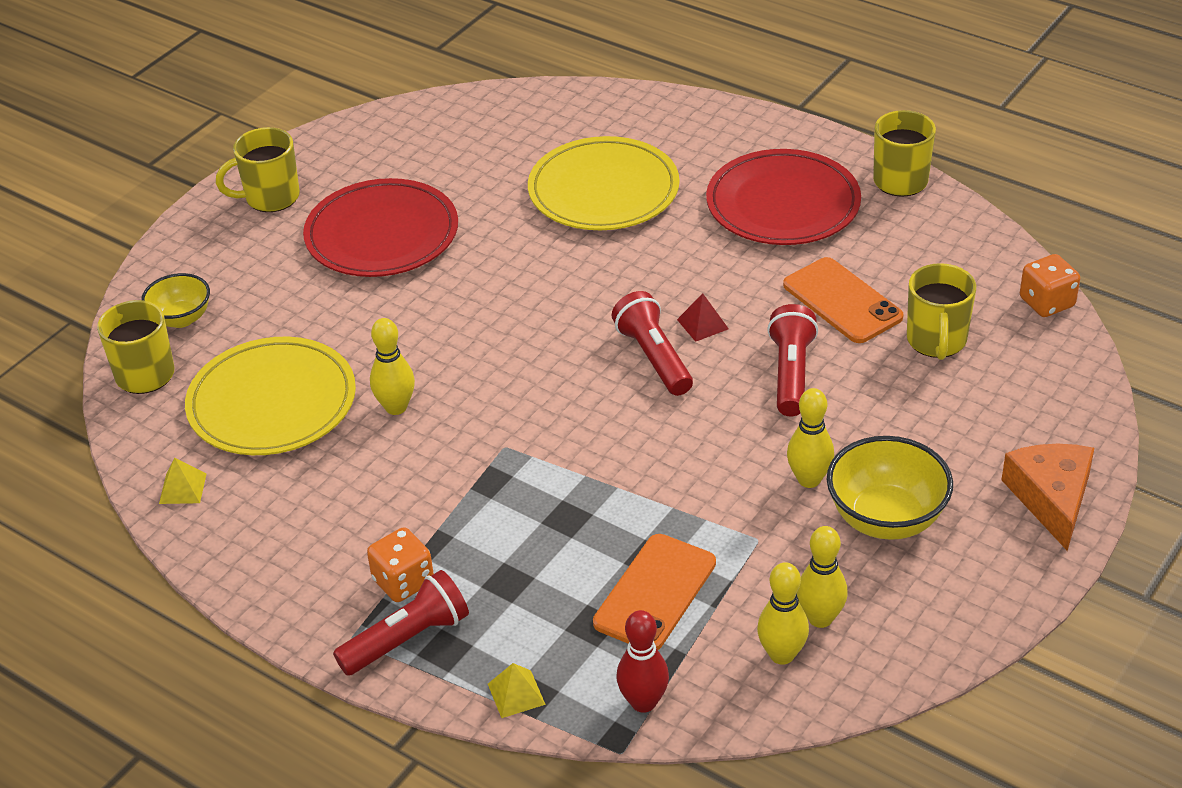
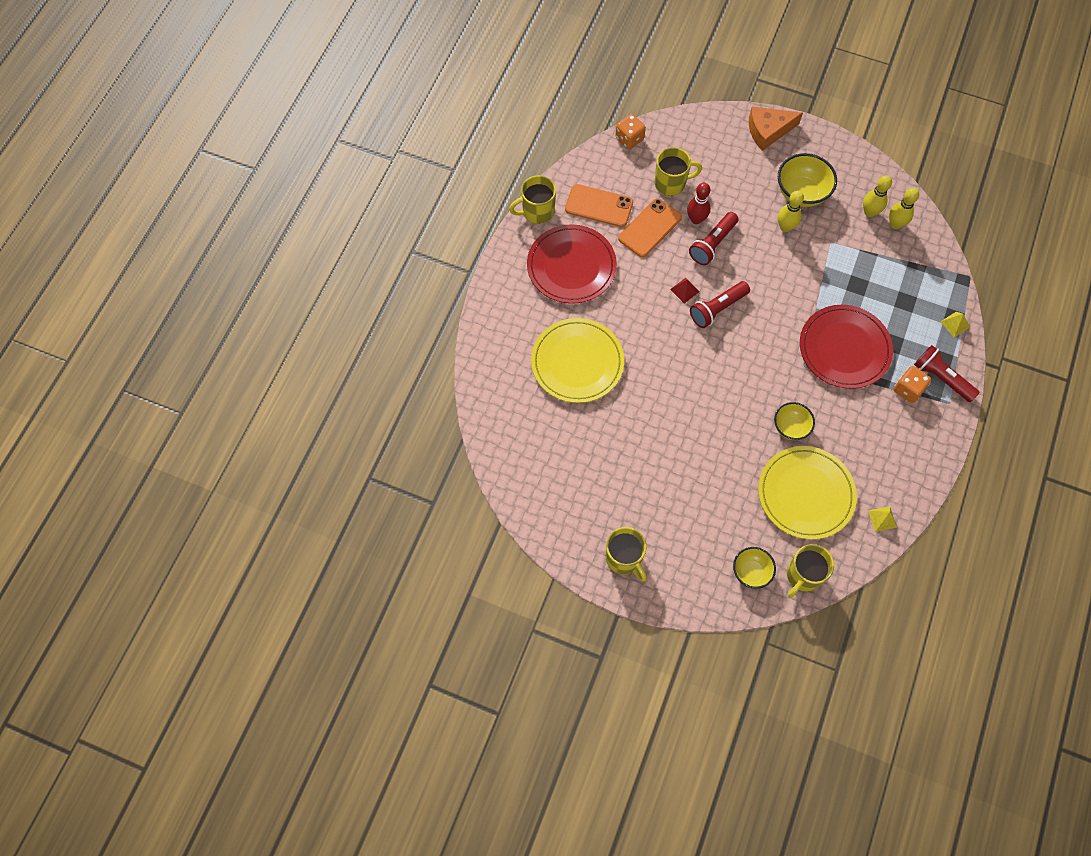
camera: 105 degrees left, 25 degrees up
red plate [303,178,458,277] -> red plate moved to [800,305,893,389]
yellow bowling pin [370,318,415,415] -> yellow bowl [774,402,815,440]
orange phone [593,534,716,650] -> orange phone moved to [565,184,633,227]
red bowling pin [617,610,669,713] -> red bowling pin moved to [687,183,711,224]
red flashlight [767,304,818,416] -> red flashlight turned 45 degrees counterclockwise [689,212,738,265]

